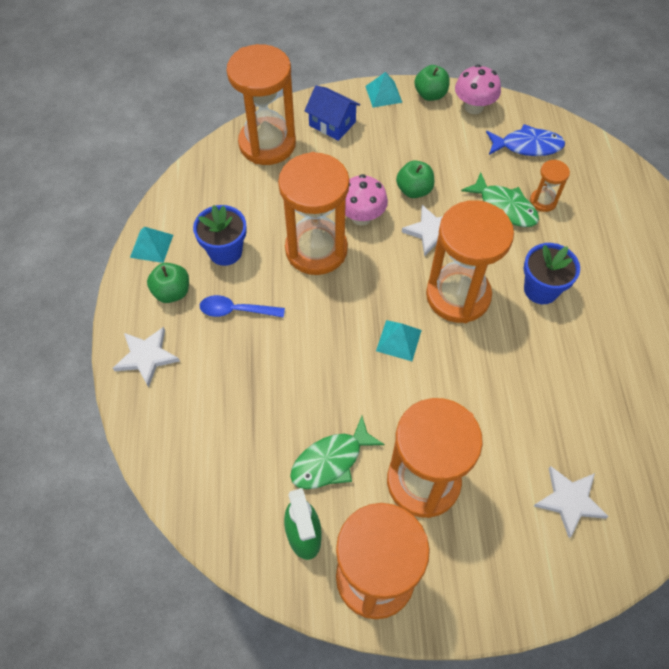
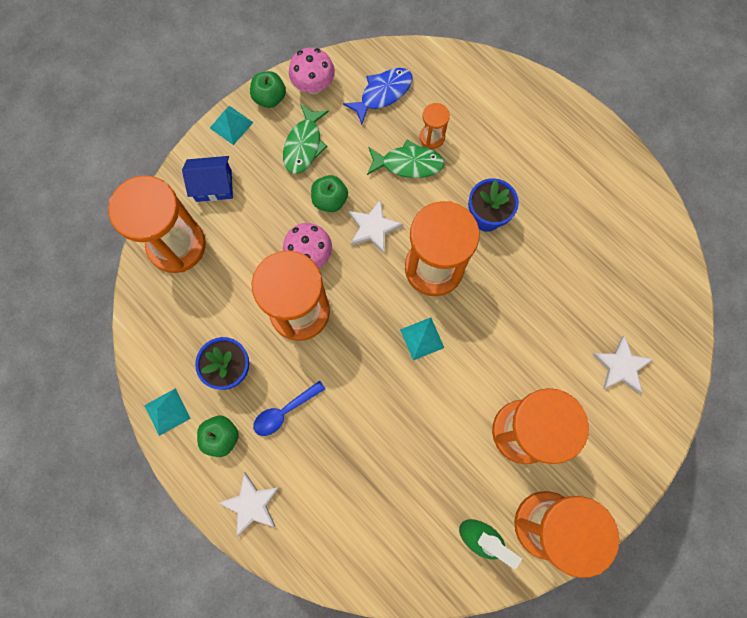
camera: 40 degrees left, 15 degrees up
green fish [290,416,385,489] -> green fish moved to [283,104,329,174]

